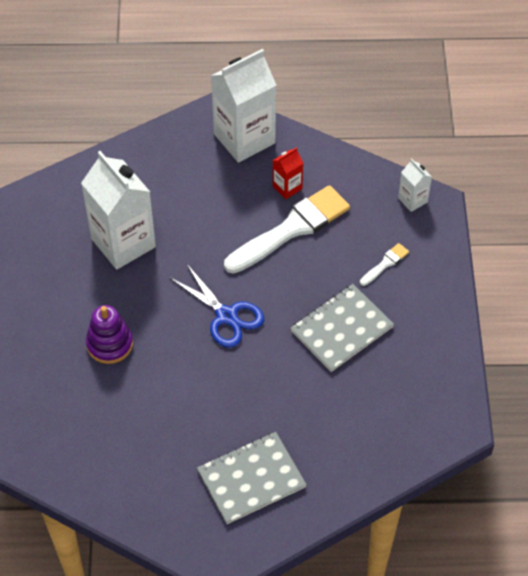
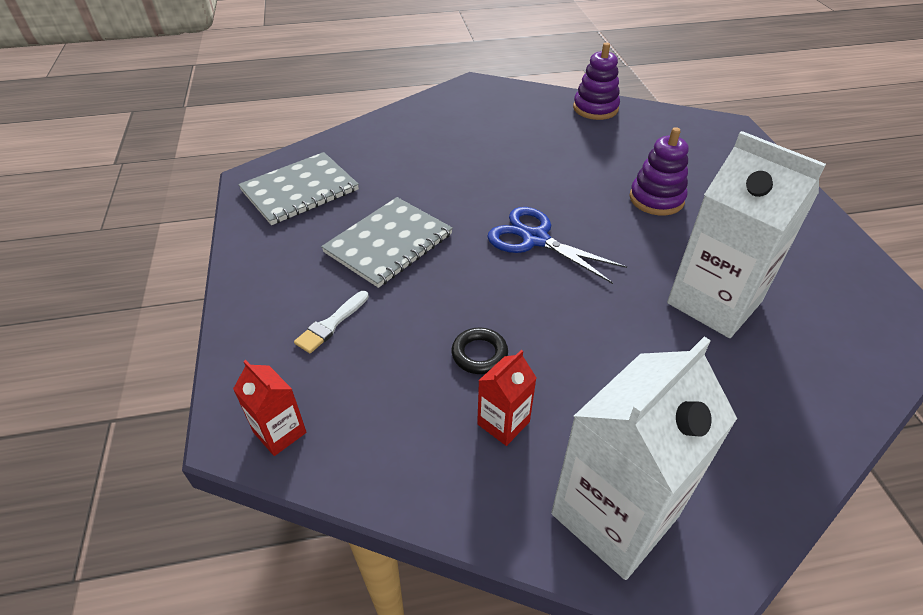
camera: 170 degrees right, 10 degrees down
grey notebook [197,432,307,524] -> grey notebook moved to [238,152,359,225]
white brush [224,185,350,274] -> black ring [451,328,508,374]
white carton [398,158,432,212] -> red carton [233,360,307,456]
none -> purple stacking toy [573,43,620,120]

